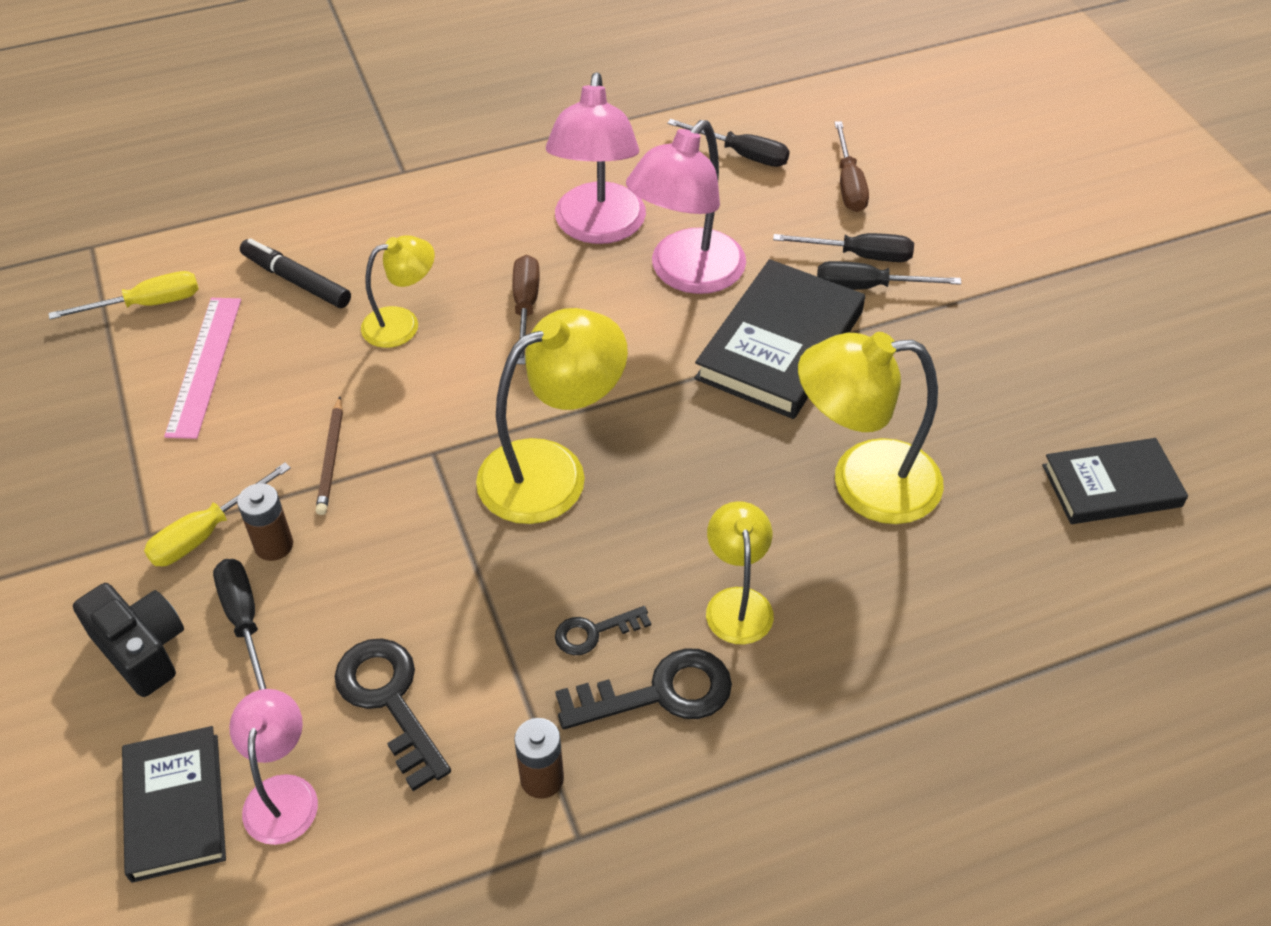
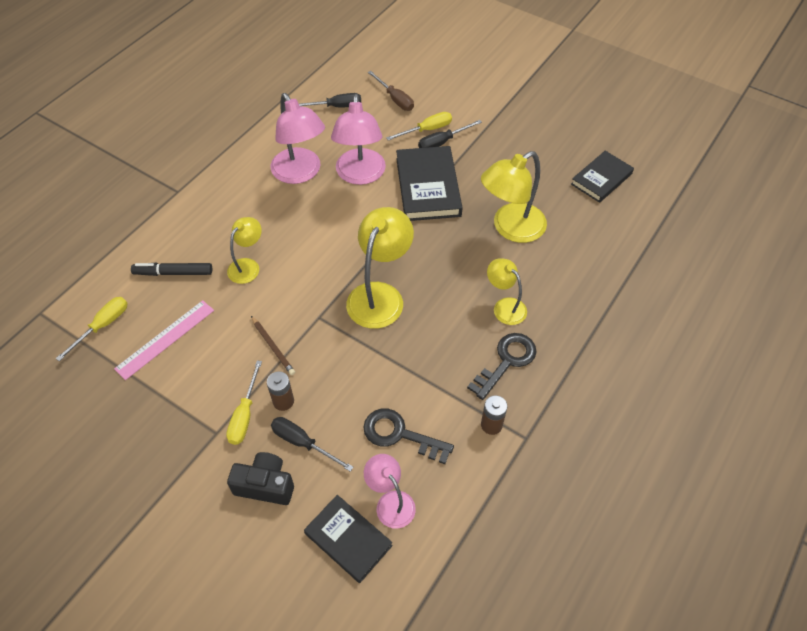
camera: 35 degrees left, 5 degrees up
pink ruler [164,298,241,439] -> pink ruler turned 75 degrees clockwise [114,300,214,380]
brown screwdriver [513,255,540,364] -> none
black key [555,606,651,655] -> none
black screwdriver [773,233,914,262] -> yellow screwdriver [386,112,452,140]

